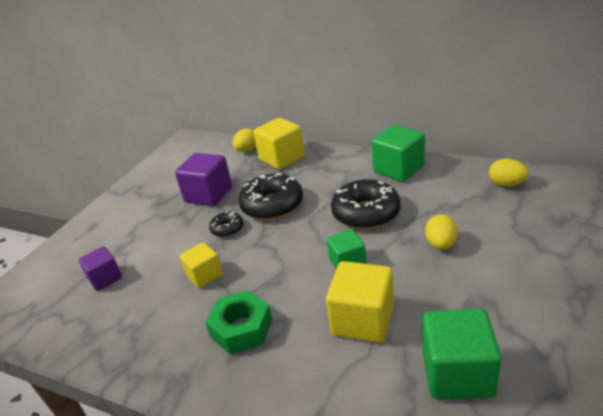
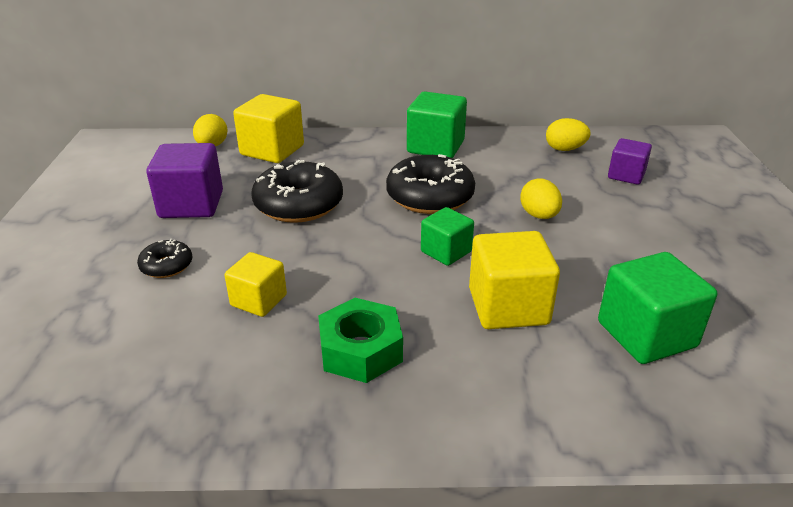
camera: 30 degrees left, 0 degrees up
purple cube [79,246,122,291] -> purple cube moved to [608,138,652,185]
black donut [209,212,243,237] -> black donut moved to [137,239,192,278]

